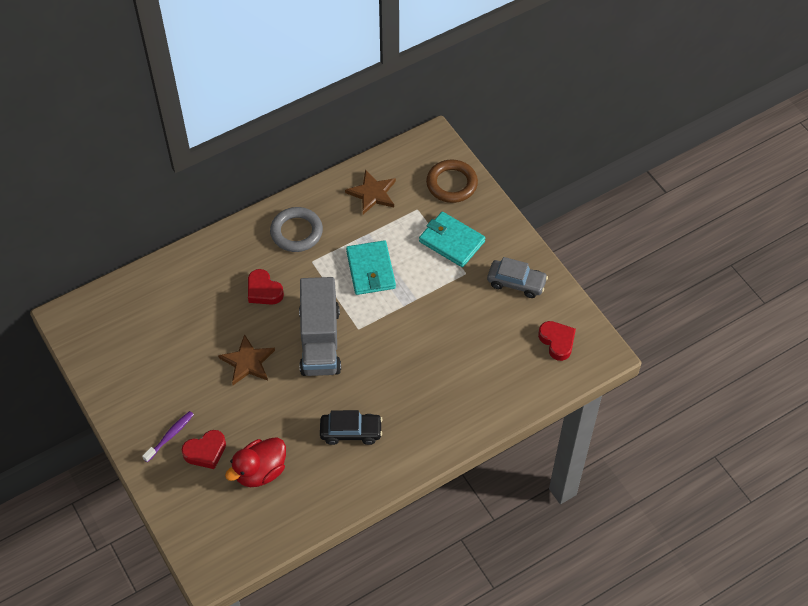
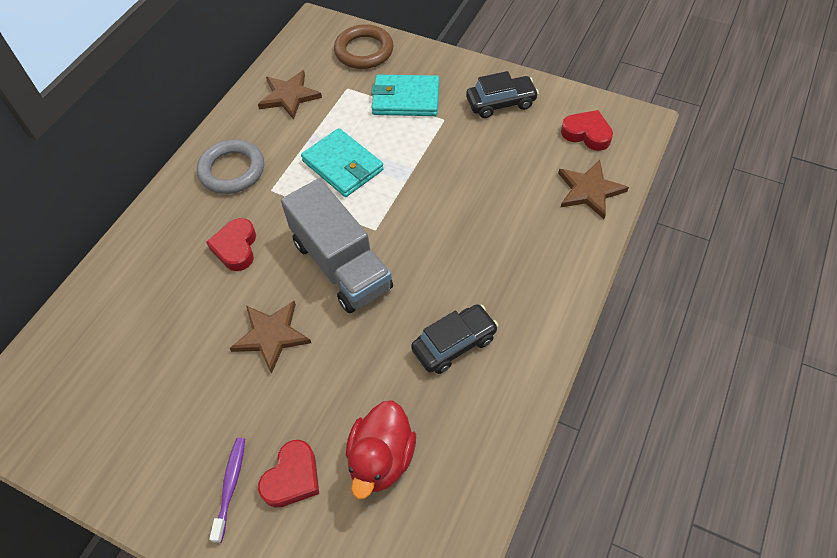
camera: 30 degrees left, 0 degrees up
red heart [248,269,284,305] -> red heart turned 75 degrees clockwise [206,218,256,271]
grey car [487,257,548,298] -> black car [466,71,539,118]
none -> brown star [558,160,629,219]

